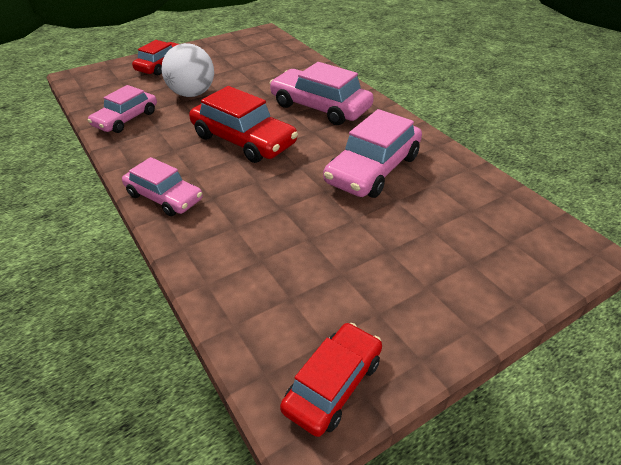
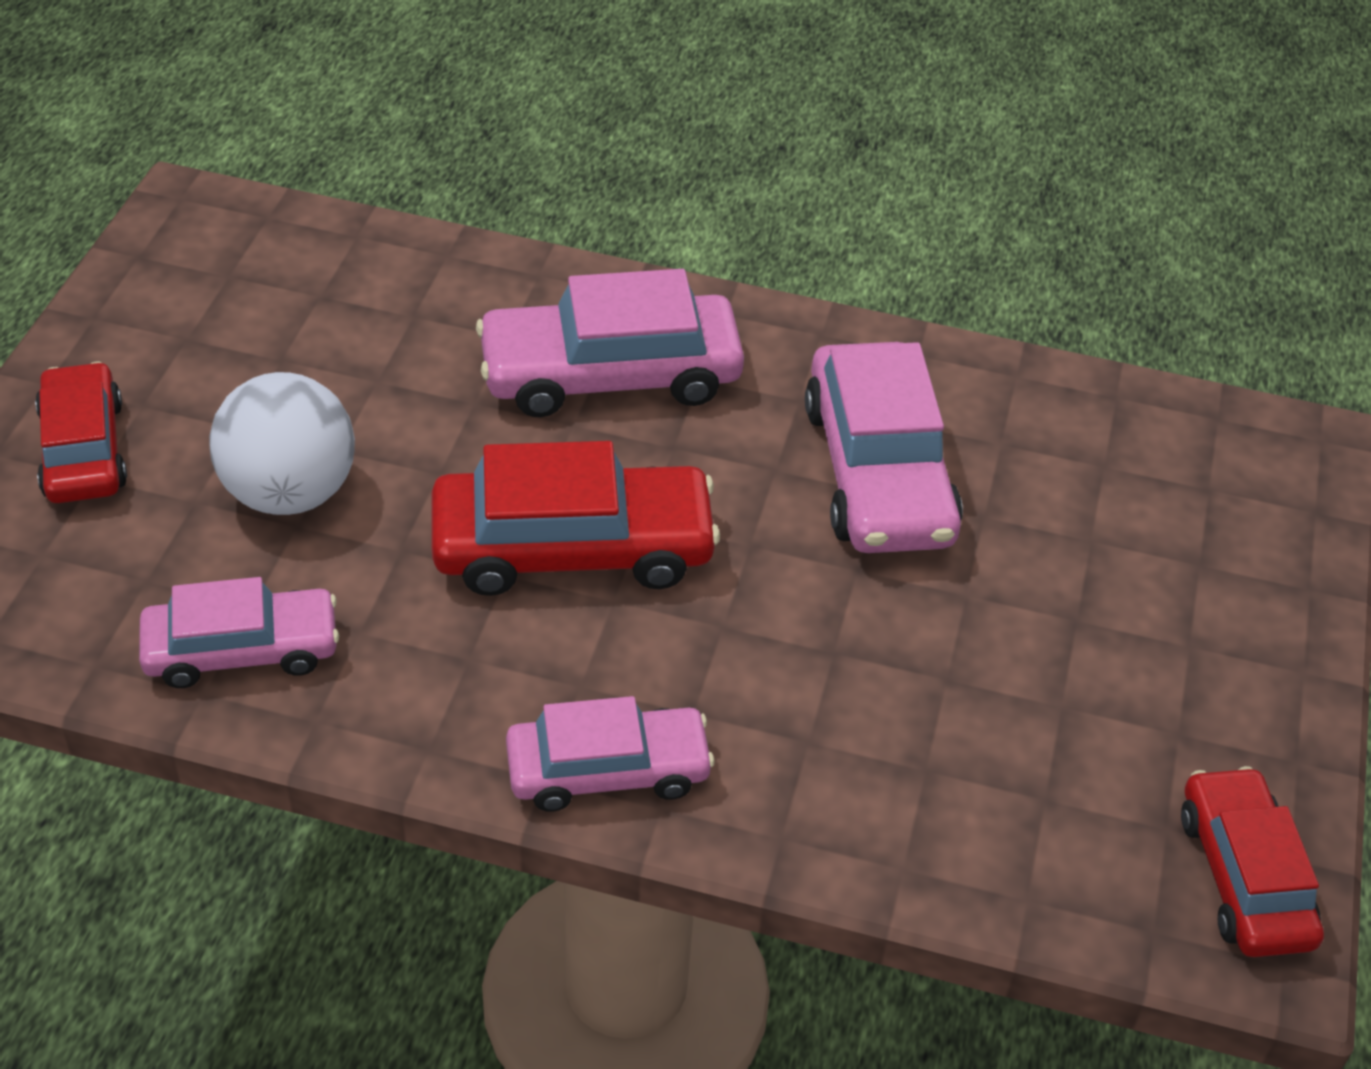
camera: 45 degrees left, 5 degrees up
pink car [88,85,157,133] -> pink car turned 90 degrees counterclockwise [139,577,339,688]

